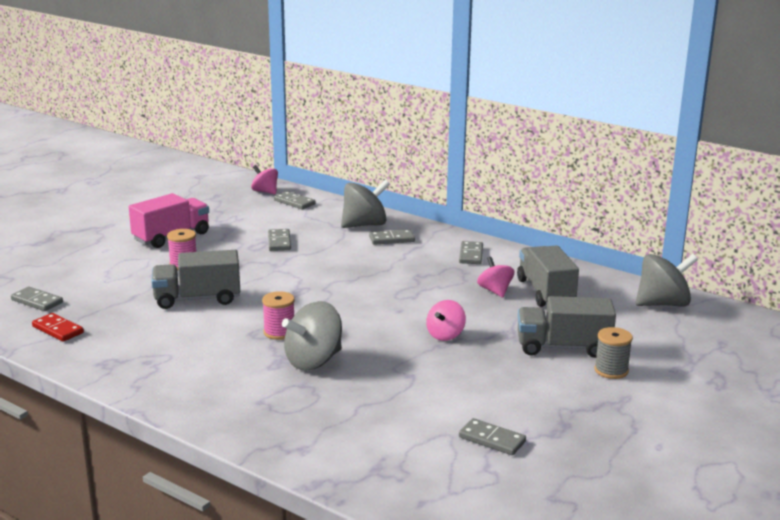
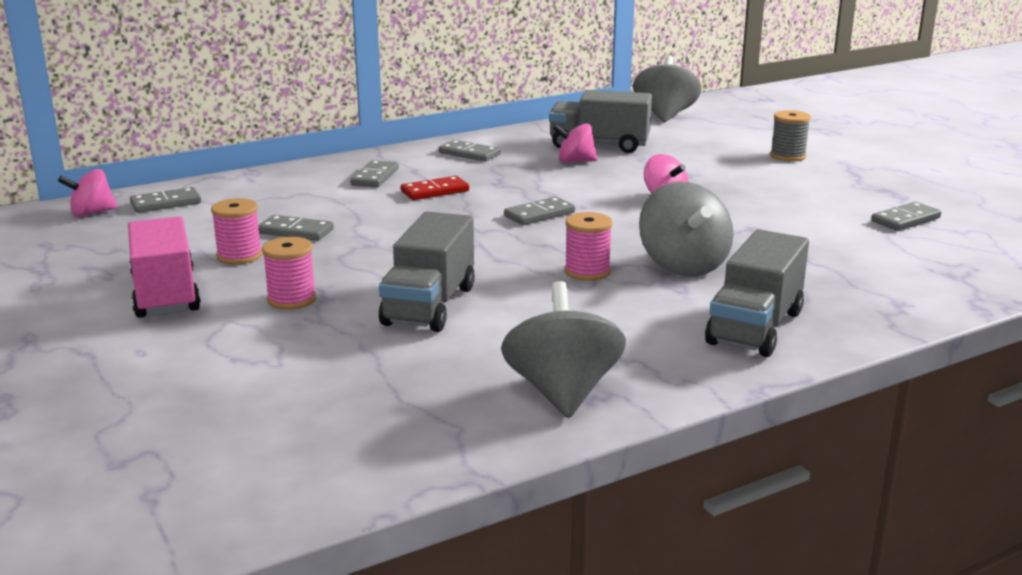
camera: 65 degrees left, 0 degrees up
grey domino [11,287,63,311] -> grey domino moved to [504,197,575,225]
red domino [32,313,84,342] -> red domino moved to [401,176,469,200]
grey spinning top [341,180,390,228] -> grey spinning top moved to [501,281,626,418]
grey truck [518,296,616,358] -> grey truck moved to [705,229,809,357]
none -> pink spool [211,198,262,265]

